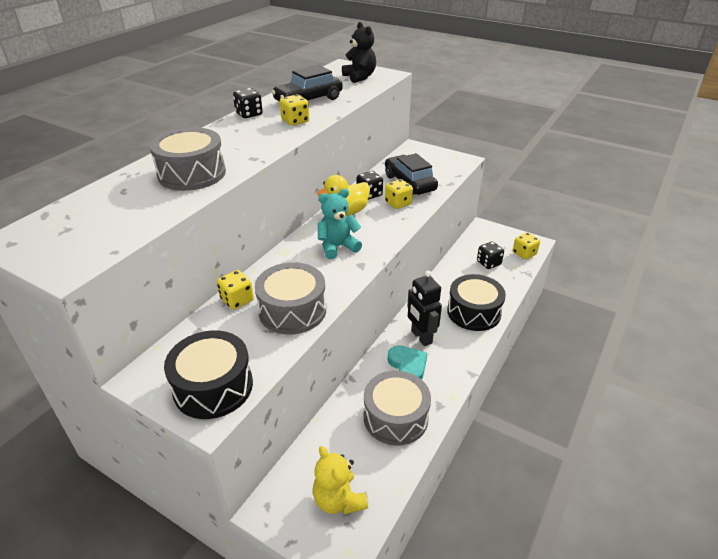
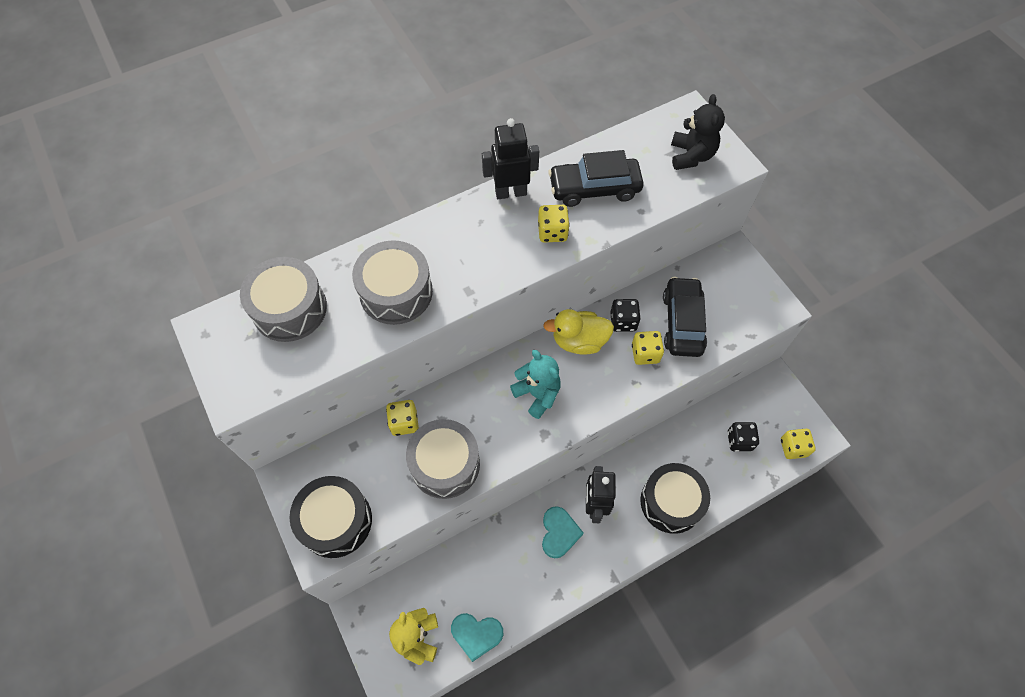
camera: 30 degrees right, 25 degrees up
black dice [233,88,263,118] -> black robot [482,118,539,199]
turquoise teddy bear [318,188,362,259] -> turquoise teddy bear turned 45 degrees clockwise [510,350,561,419]
grey drum [364,370,431,446] -> grey drum moved to [240,257,327,342]
none -> turquoise heart [451,613,503,662]

